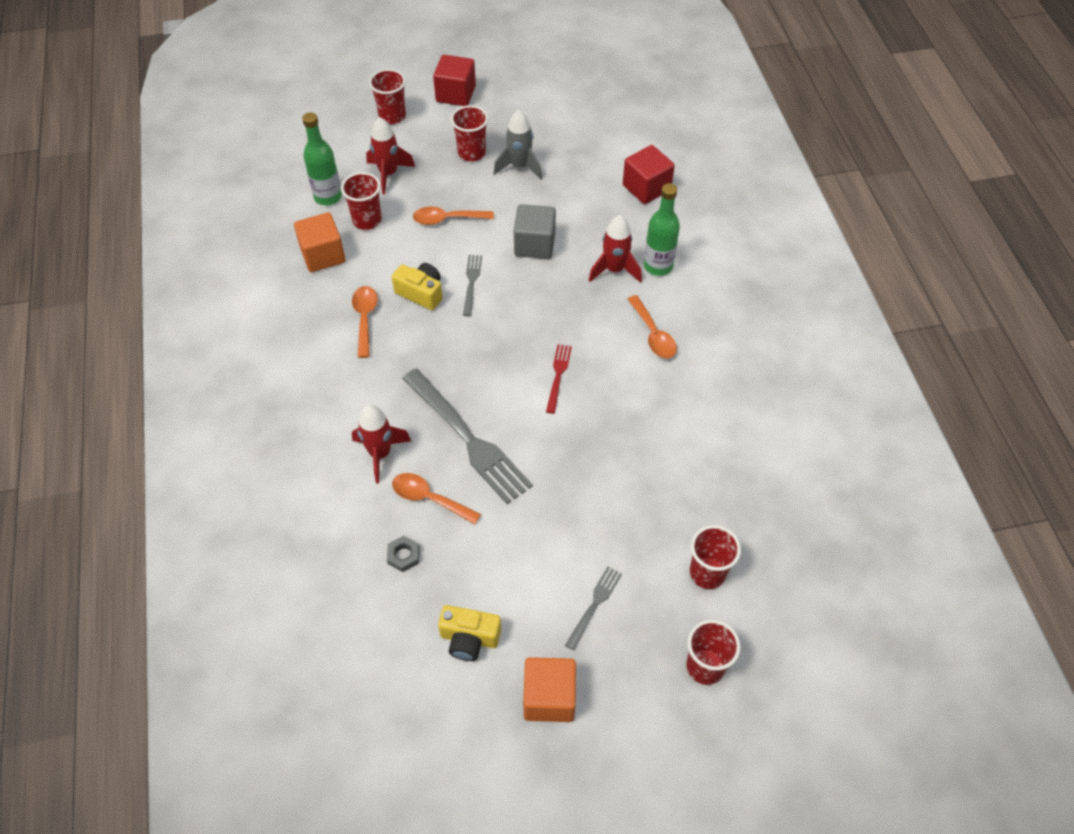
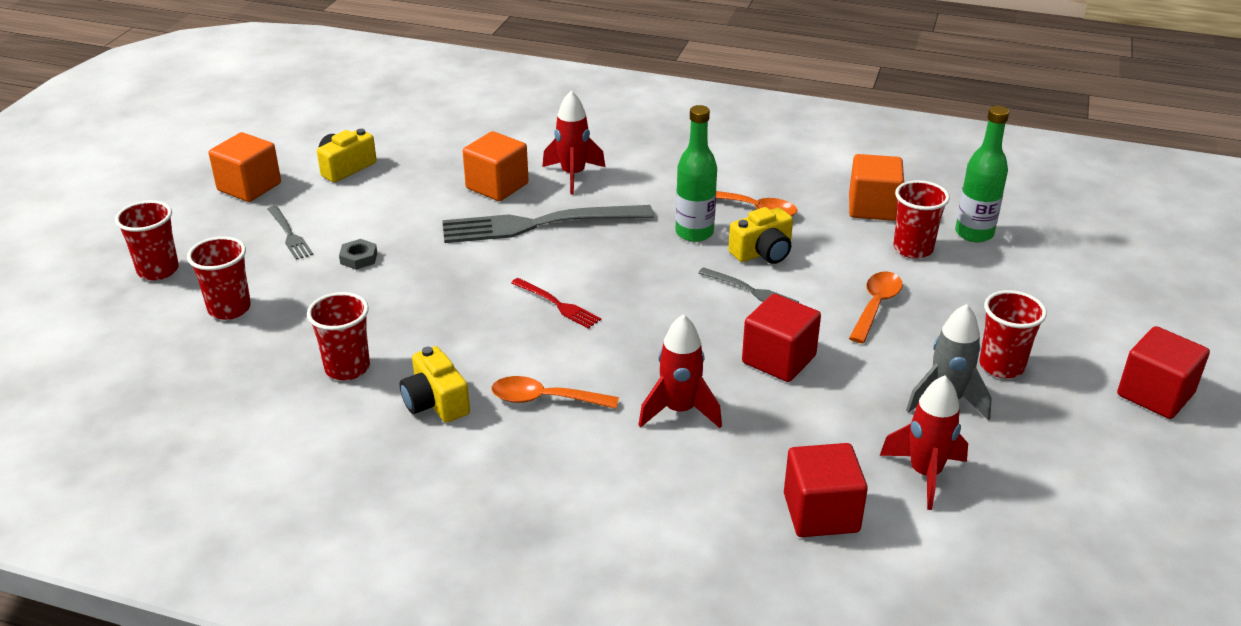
camera: 120 degrees right, 20 degrees down
red rocket [366,117,415,194] -> red rocket moved to [880,376,968,510]
red cup [369,69,406,124] -> red cup moved to [307,292,370,380]
grey nut [387,536,419,572] -> grey nut moved to [339,239,377,270]
orange spoon [392,473,481,524] -> orange cube [463,131,529,201]
grey cube [514,204,556,259] -> red cube [742,294,821,382]
green bottle [644,183,680,276] -> green bottle moved to [676,105,717,242]
none -> yellow camera [400,346,470,423]

